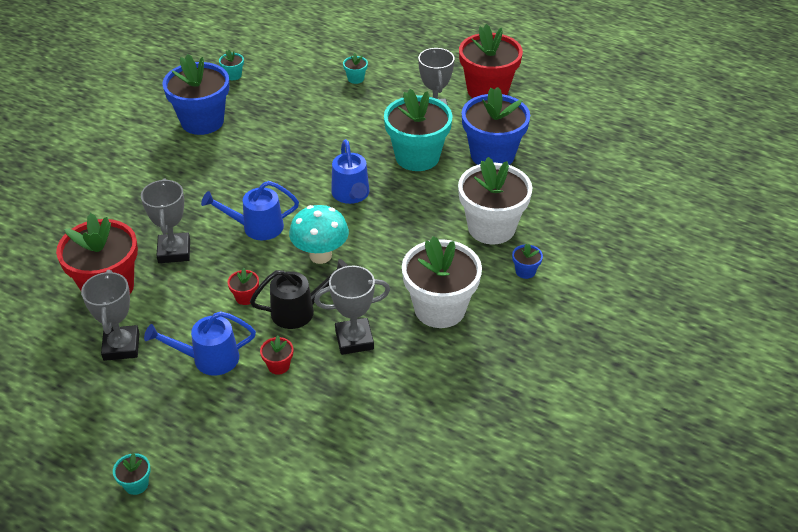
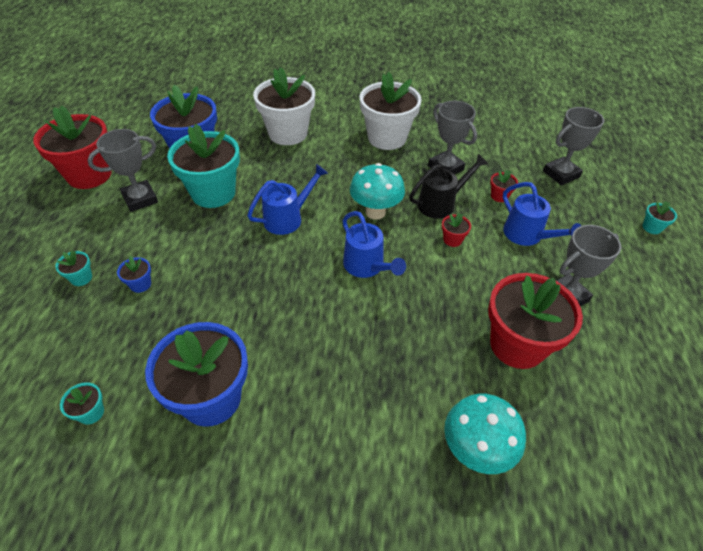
camera: 115 degrees left, 5 degrees up
grey trophy [141,178,190,263] -> grey trophy moved to [543,107,604,185]
black watering can [250,259,348,329] -> black watering can turned 105 degrees clockwise [409,154,488,219]
blue flower pot [512,244,543,279] -> blue flower pot moved to [117,256,151,293]
none -> turquoise mushroom [444,394,526,474]

